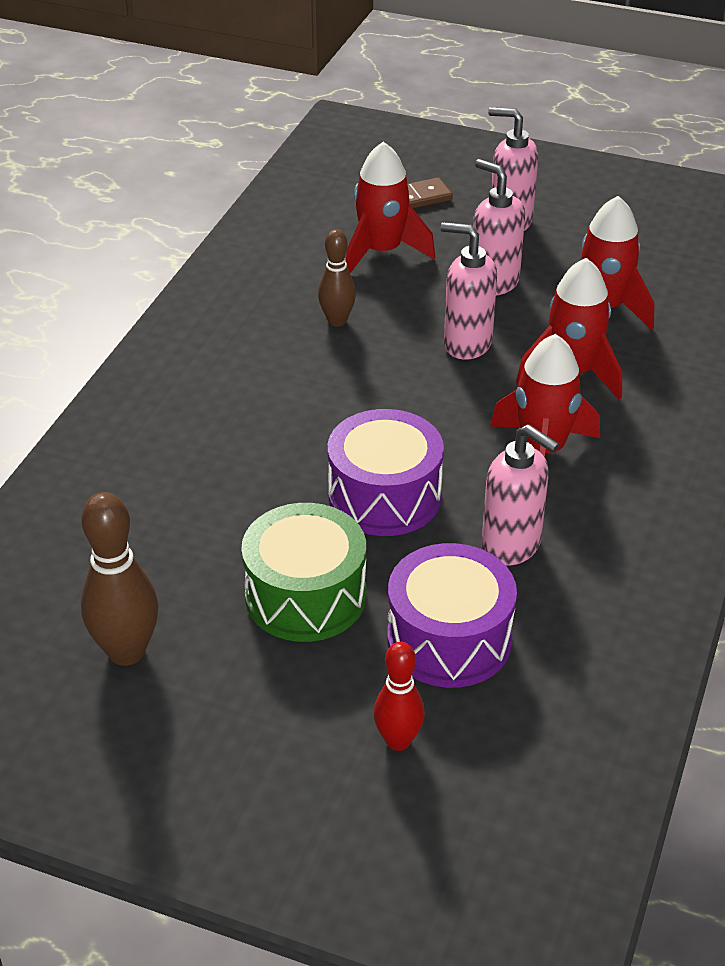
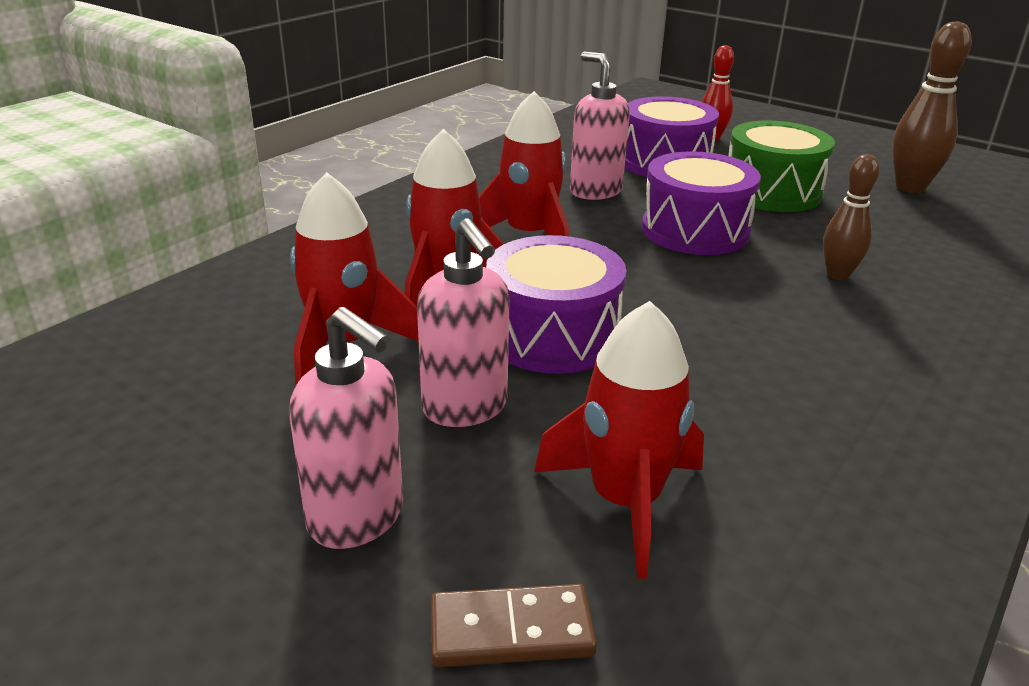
camera: 165 degrees left, 10 degrees down
brown bowling pin [318,229,356,327] -> brown bowling pin moved to [823,154,879,280]
pink soap dispenser [441,222,497,360] -> purple drum [486,235,626,374]

